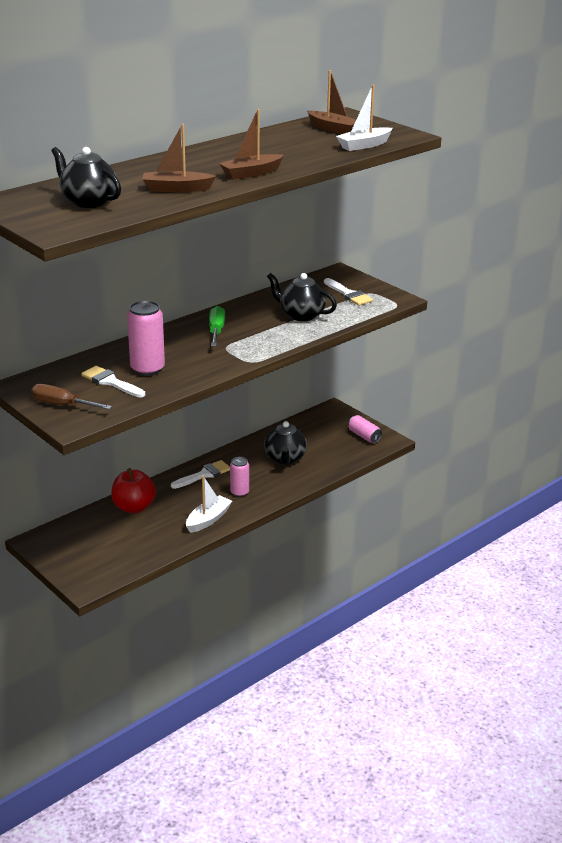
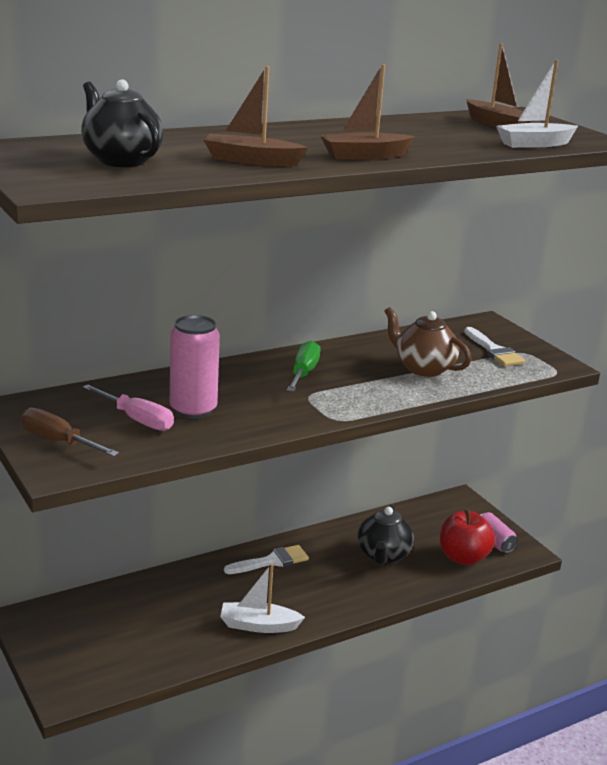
camera: 10 degrees right, 5 degrees down
white brush [81,366,145,397] -> pink screwdriver [83,385,174,431]
red apple [111,468,156,513] -> red apple moved to [440,508,495,565]
white boat [186,476,232,533] -> white boat turned 135 degrees counterclockwise [220,563,305,633]
pink can [230,457,249,497] -> none
black teapot [267,273,337,321] -> brown teapot [384,307,471,377]

